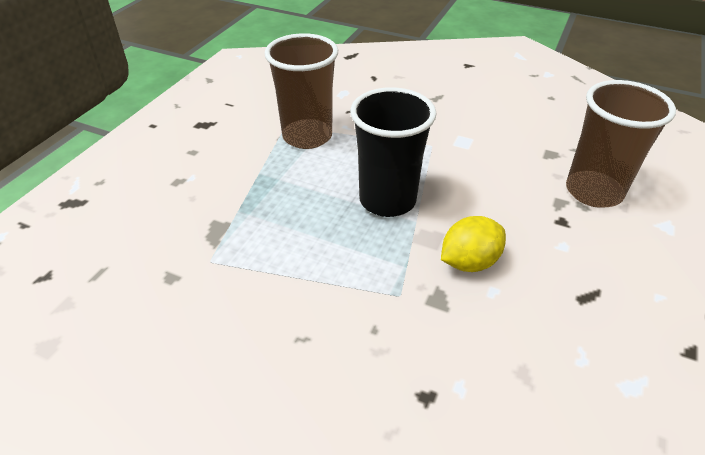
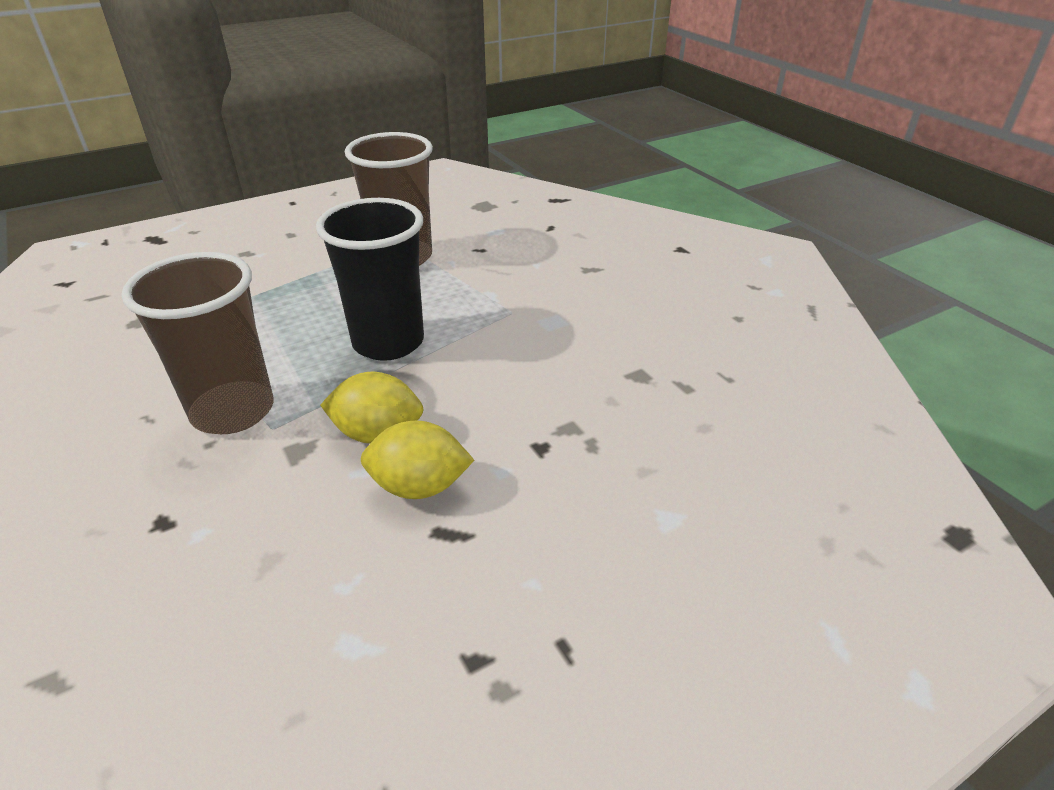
camera: 35 degrees right, 5 degrees down
brown cup [566,80,676,208] -> brown cup moved to [121,252,274,434]
none -> yellow lemon [361,420,474,499]

